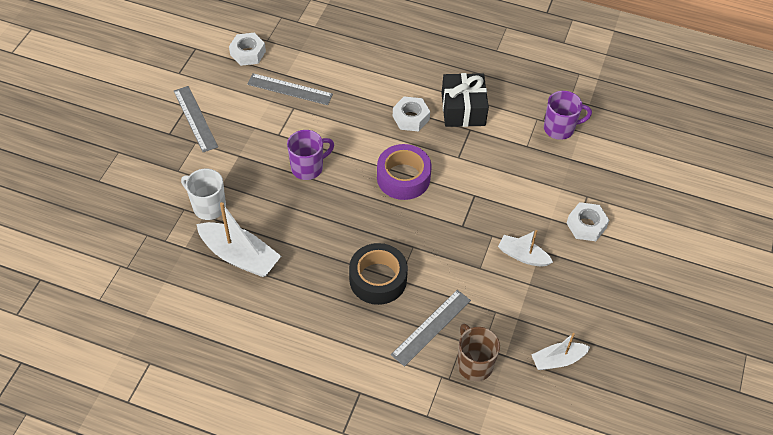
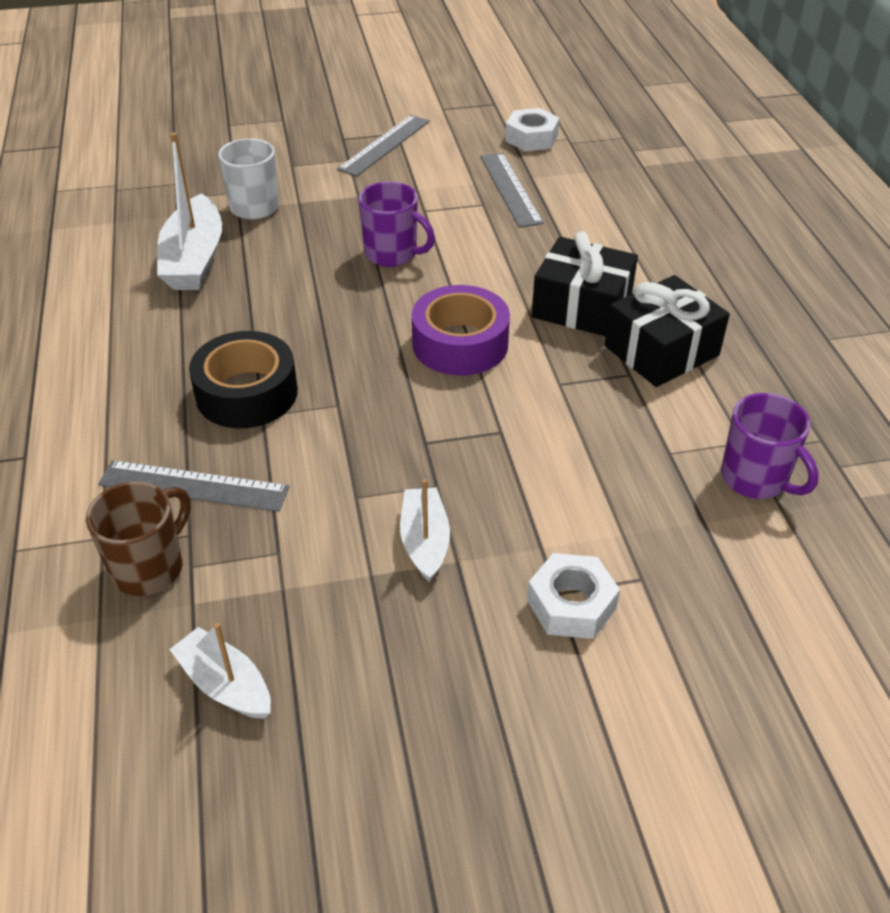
camera: 60 degrees right, 10 degrees down
white nut [393,96,430,131] -> black gift [532,231,638,337]

